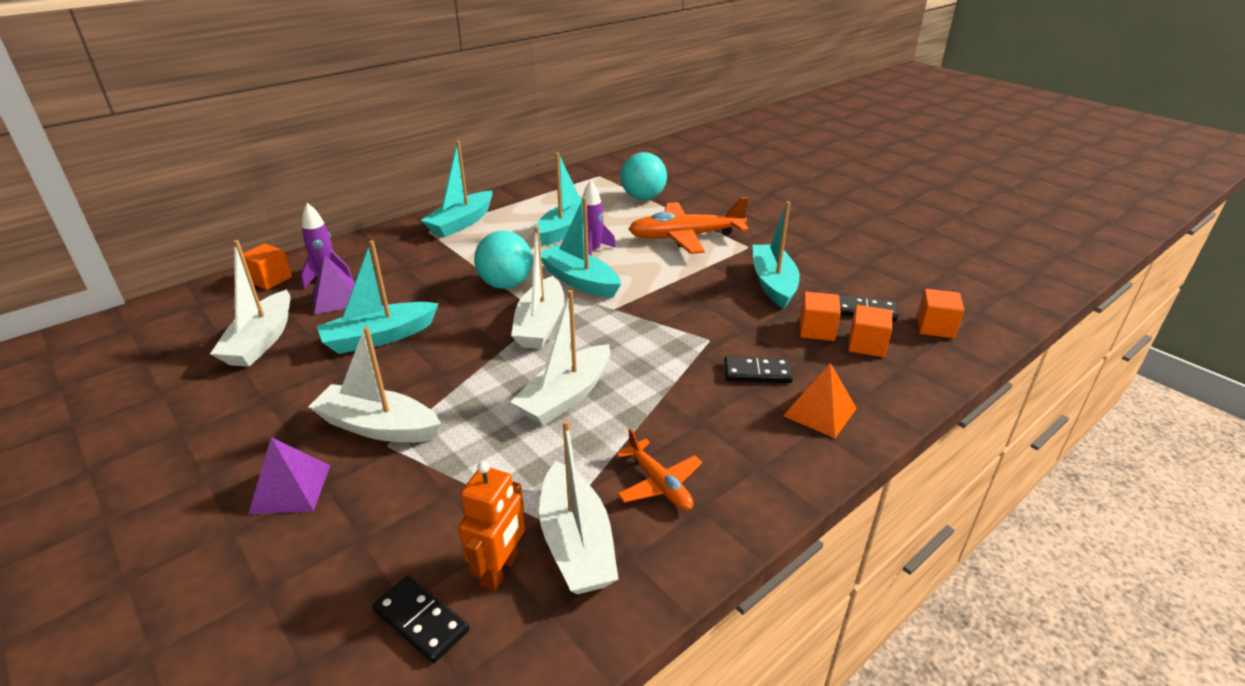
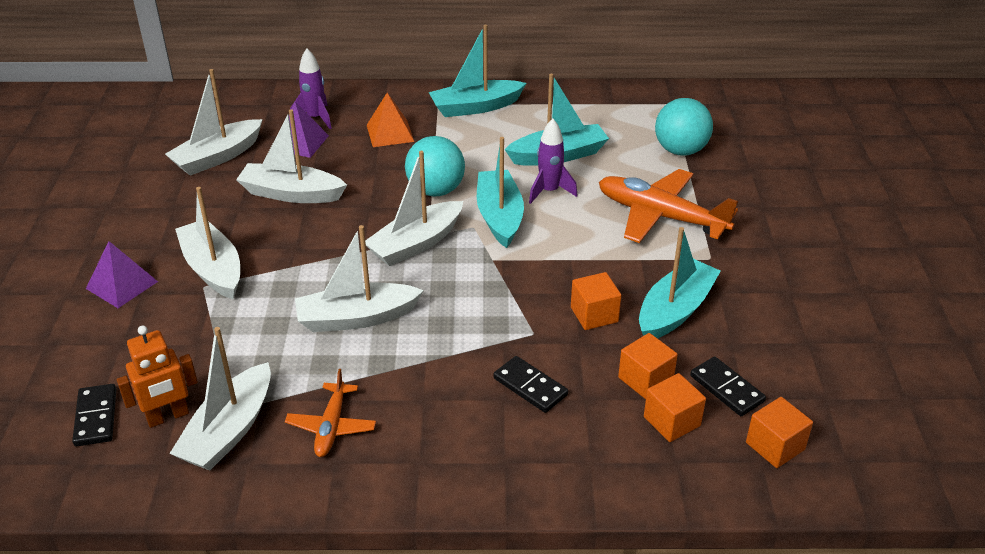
camera: 40 degrees right, 5 degrees up
orange cube [243,243,292,290] -> orange cube moved to [571,272,622,330]
turquoise boat [317,240,439,354] -> white boat [236,109,347,203]
orange pyramid [784,363,857,438] -> orange pyramid moved to [367,93,414,147]

